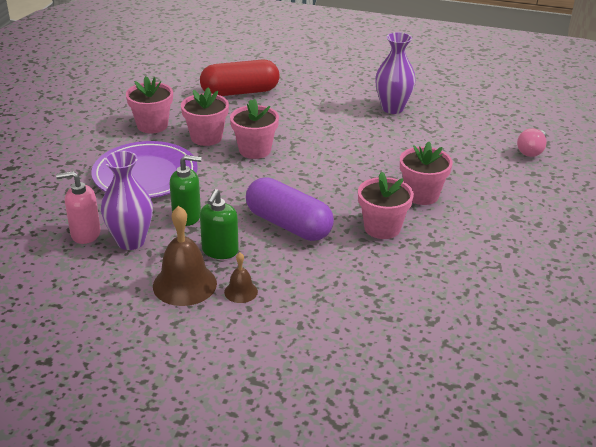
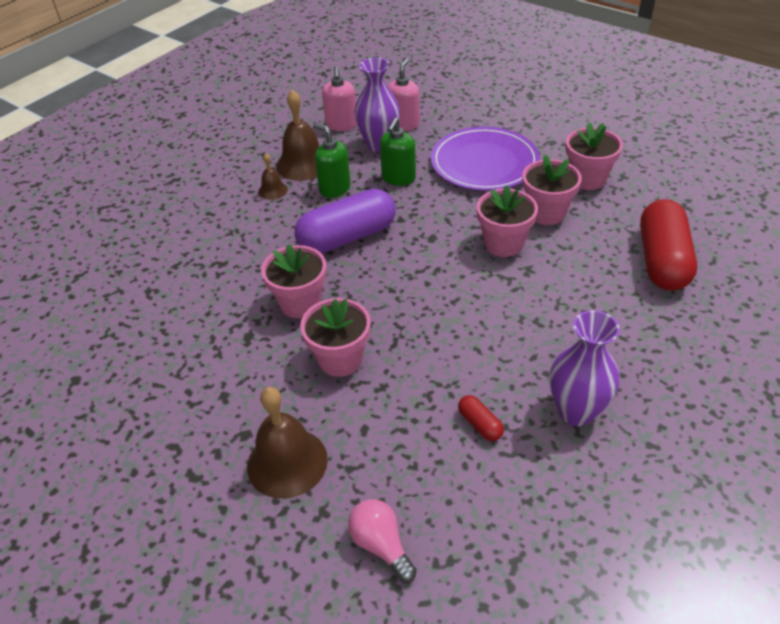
camera: 115 degrees right, 10 degrees up
none -> brown bell [247,387,328,499]
none -> pink soap dispenser [322,66,357,131]
none -> red capsule [458,395,504,441]

